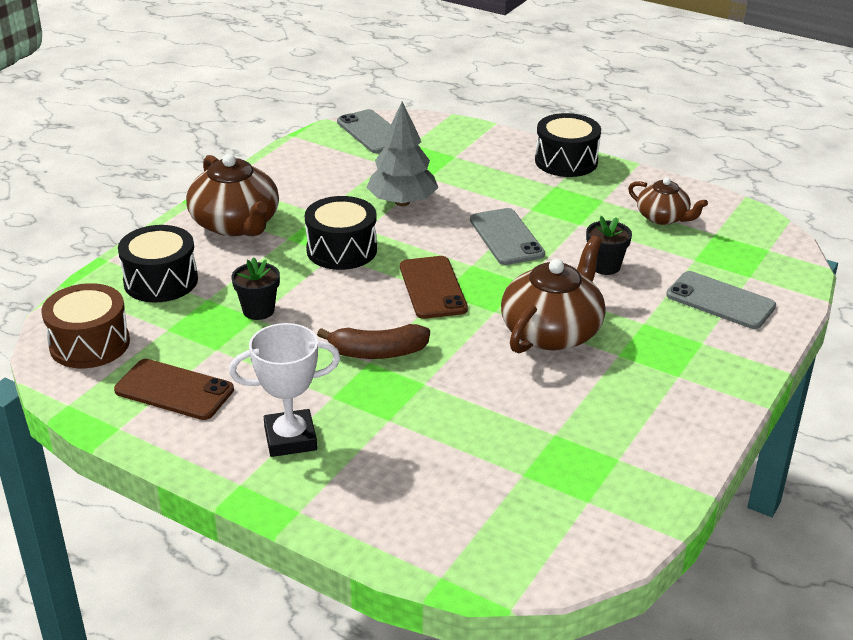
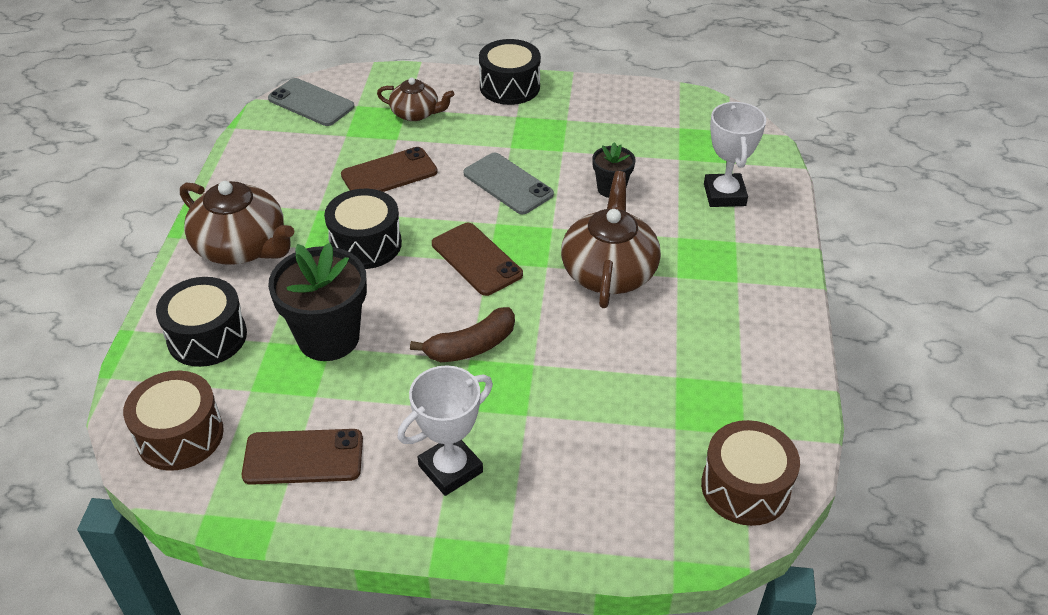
camera: 25 degrees left, 10 degrees up
black flower pot [232,257,280,320] -> black flower pot [268,243,367,361], size x1.89
grey tree [366,101,438,206] -> brown phone [341,147,438,192]
brown teapot [628,178,708,225] -> brown teapot moved to [377,78,454,121]
grey phone [666,271,776,329] -> white trophy [704,101,766,207]
none -> brown drum [701,420,800,526]

